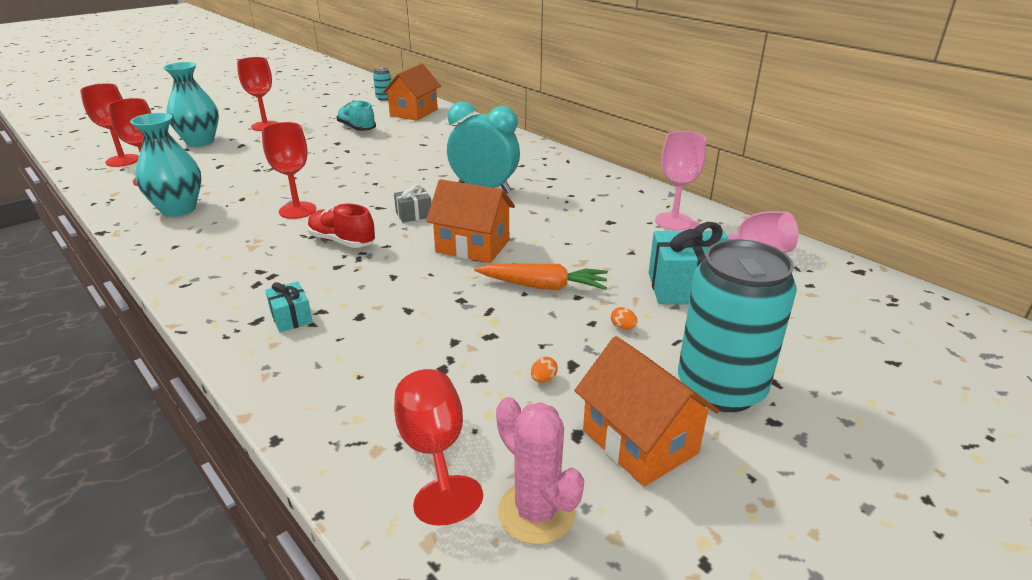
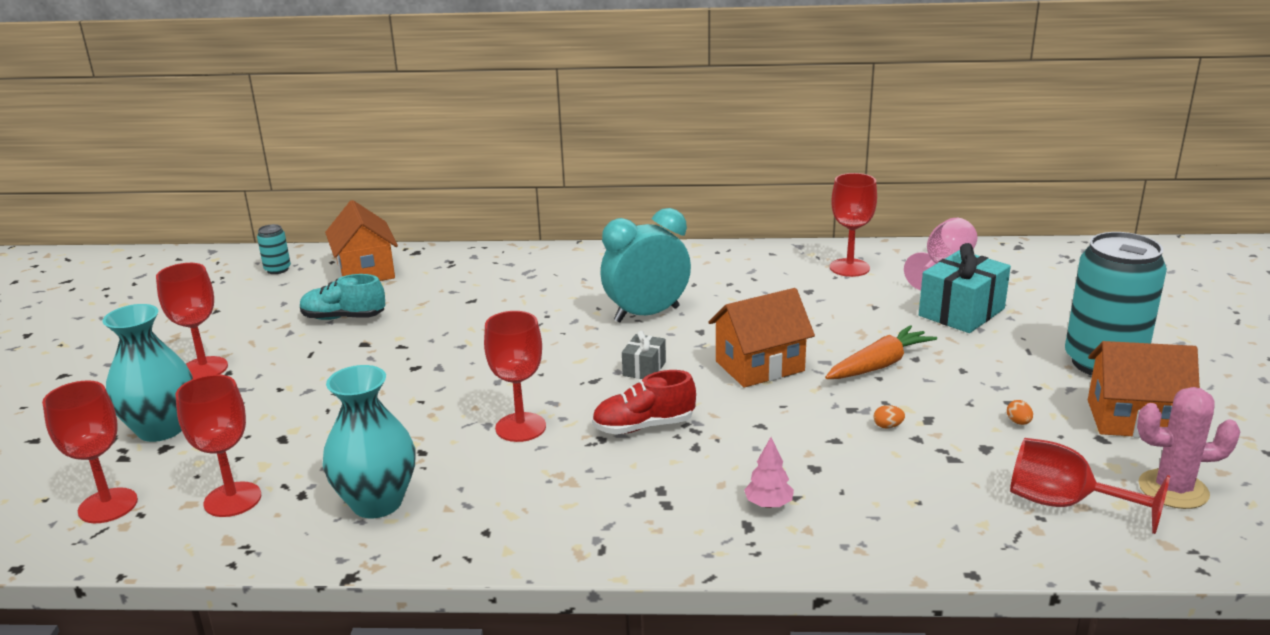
camera: 45 degrees left, 5 degrees down
turquoise gift [265,281,313,332] -> pink tree [744,437,794,508]
orange egg [611,307,637,330] -> orange egg moved to [874,405,905,429]
pink goblet [655,131,706,231] -> red goblet [830,173,877,277]

